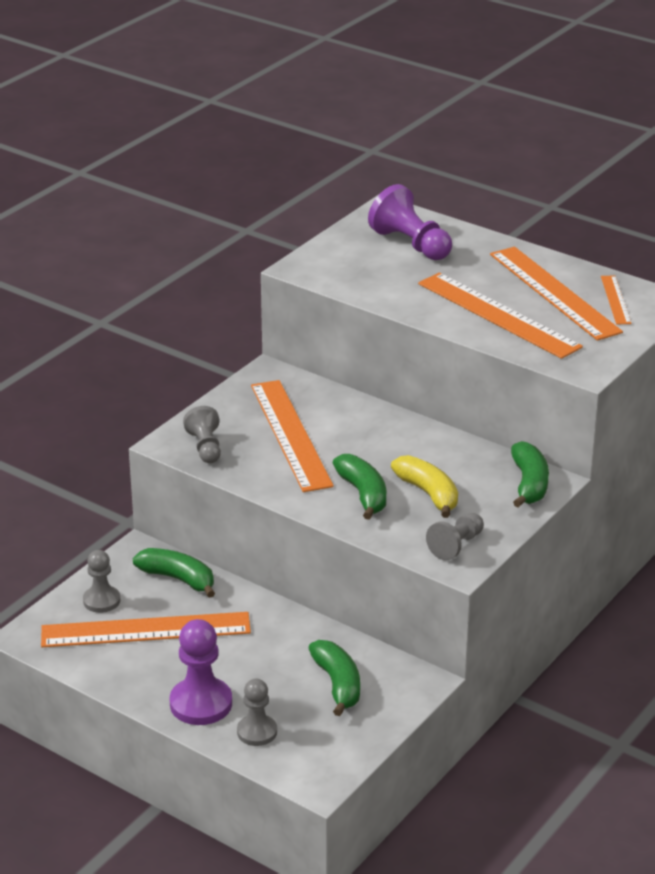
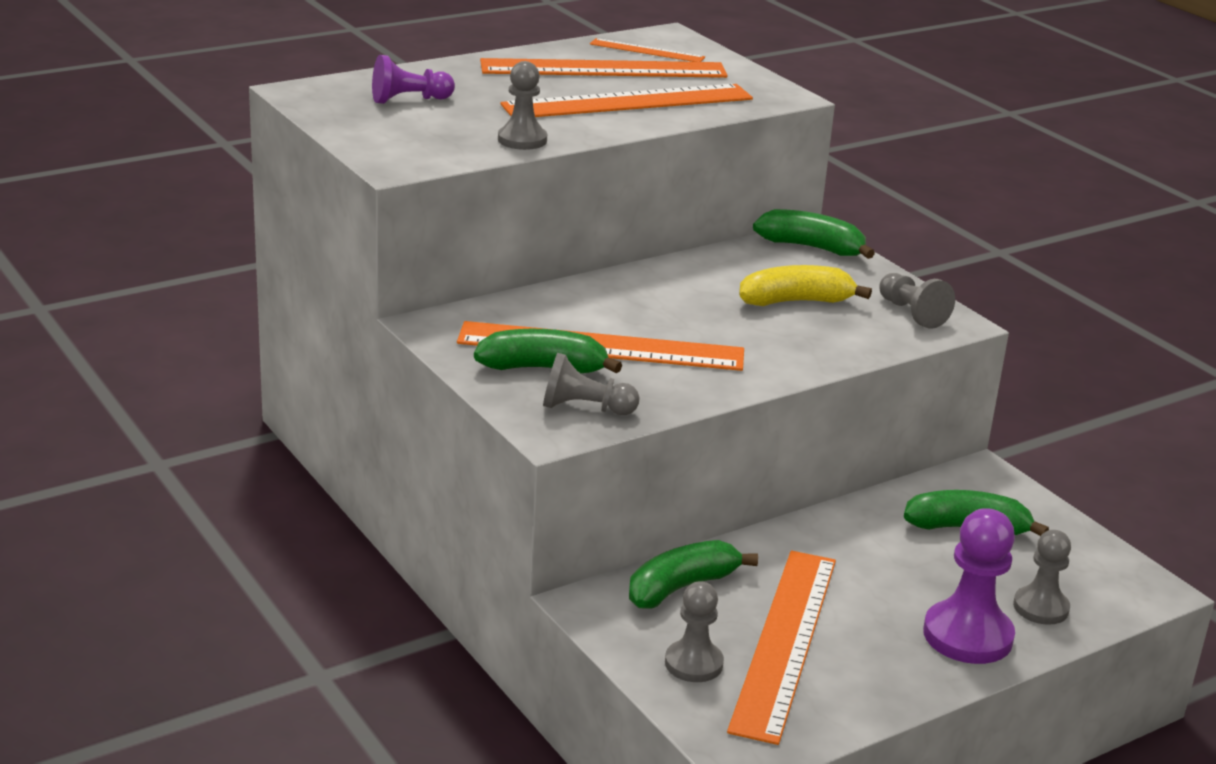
camera: 70 degrees left, 5 degrees down
green banana [333,454,386,520] -> green banana moved to [474,329,622,374]
purple pawn [368,184,452,260] -> purple pawn [372,55,455,104], size x0.63
none -> grey pawn [498,61,547,150]

